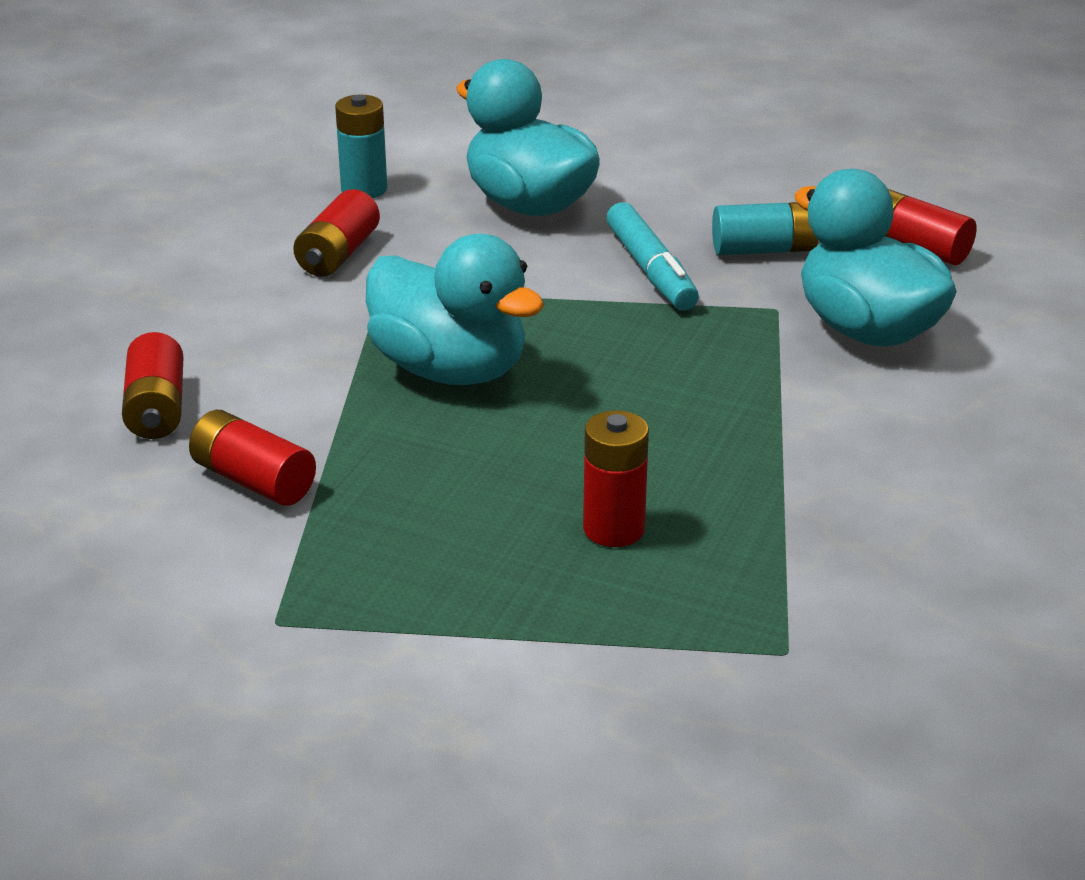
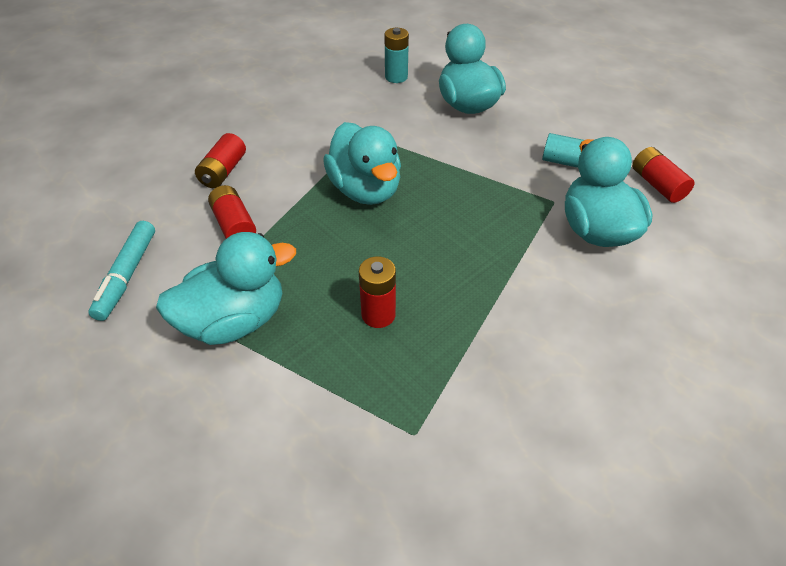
camera: 25 degrees right, 15 degrees up
red battery [293,189,380,277] -> none
turquoise marker [606,202,699,310] -> turquoise marker moved to [88,221,155,321]
none -> turquoise duck [156,232,296,345]

